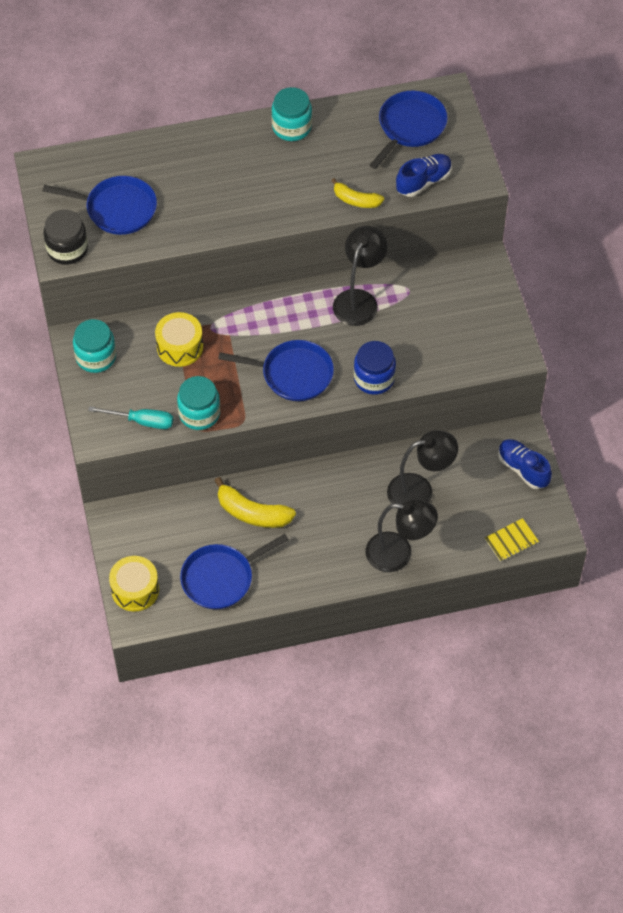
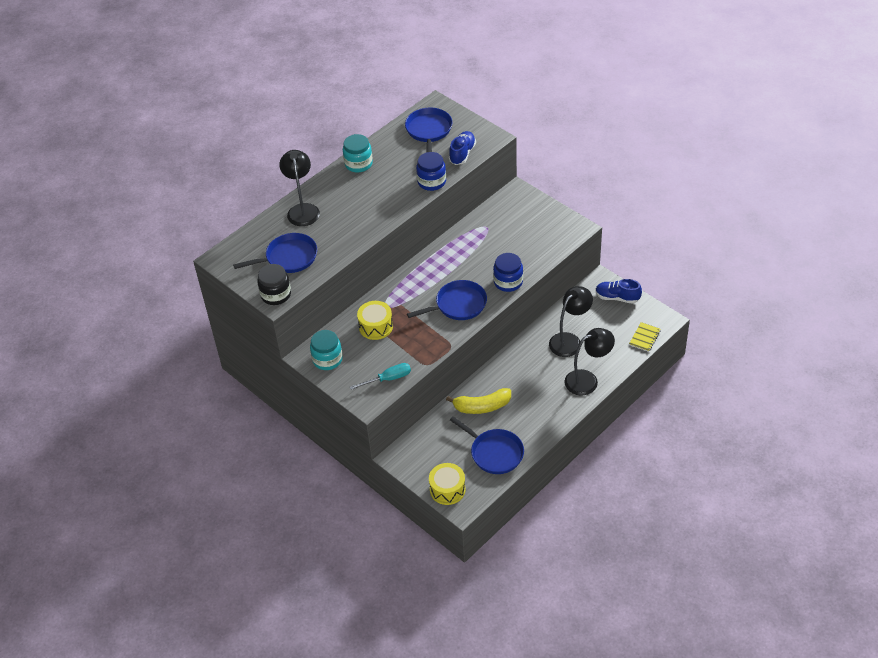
camera: 30 degrees left, 10 degrees down
turquoise jar [177,376,220,430] -> none
blue pan [180,534,289,609] -> blue pan turned 75 degrees counterclockwise [450,416,524,474]
yellow banana [331,178,384,208] -> blue jar [416,152,446,191]
black lamp [333,226,388,326] -> black lamp moved to [279,150,320,226]

